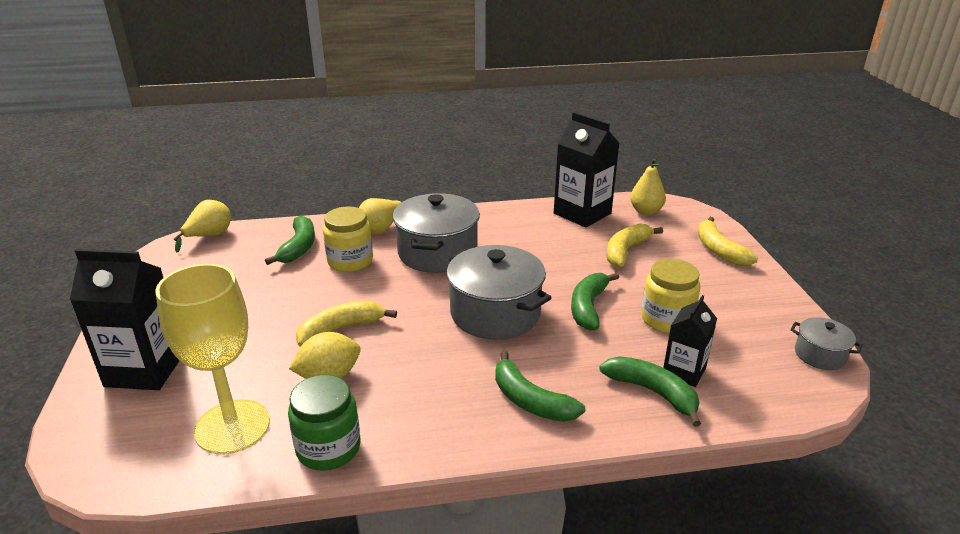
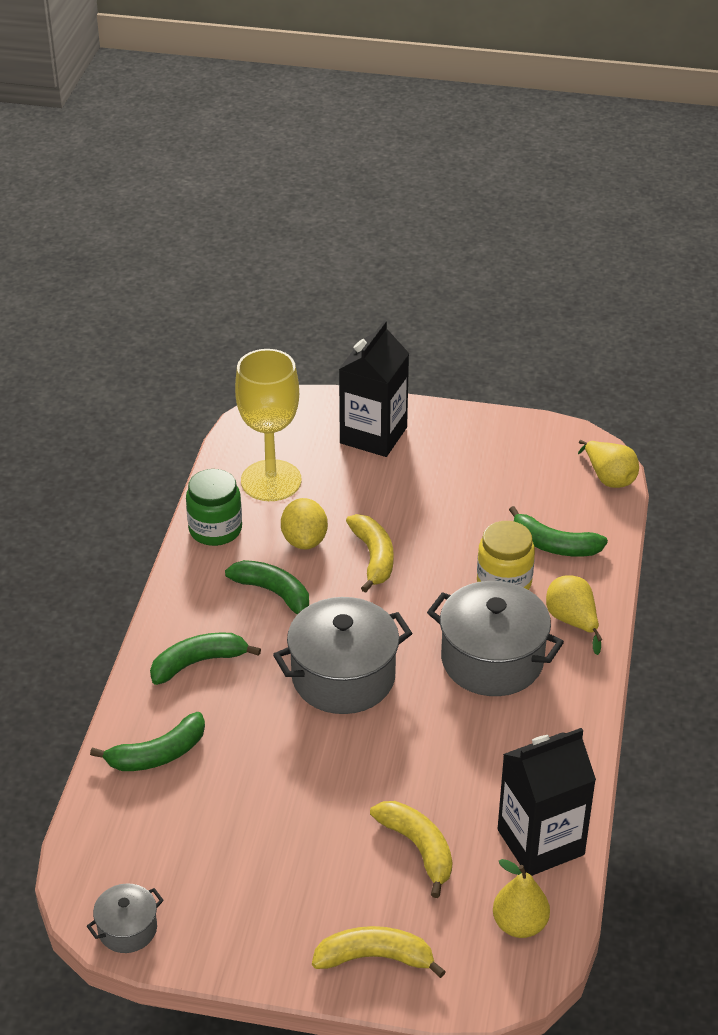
camera: 110 degrees right, 10 degrees up
green banana [571,272,619,331] -> green banana moved to [225,560,309,614]
yellow jar [641,259,700,333] -> none
black carton [663,295,717,387] -> none

